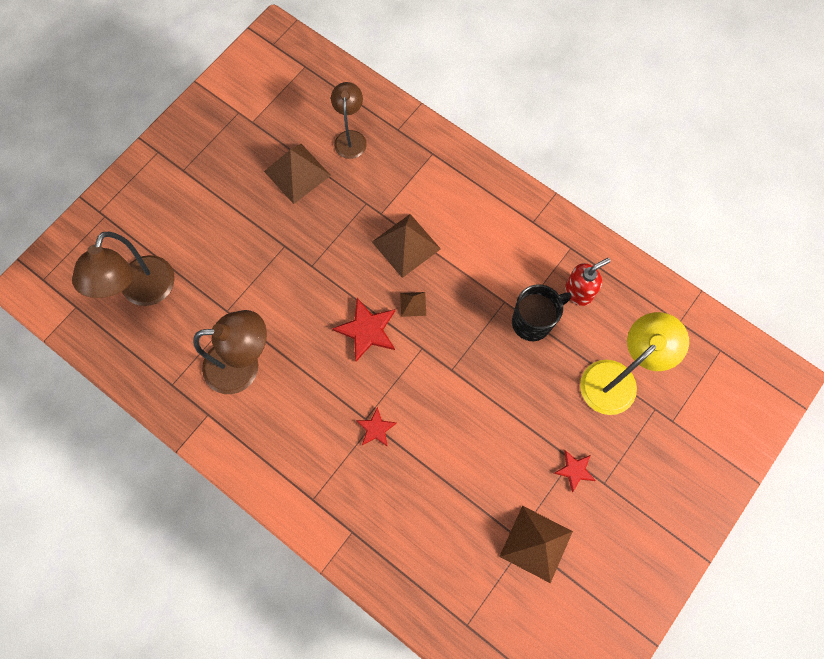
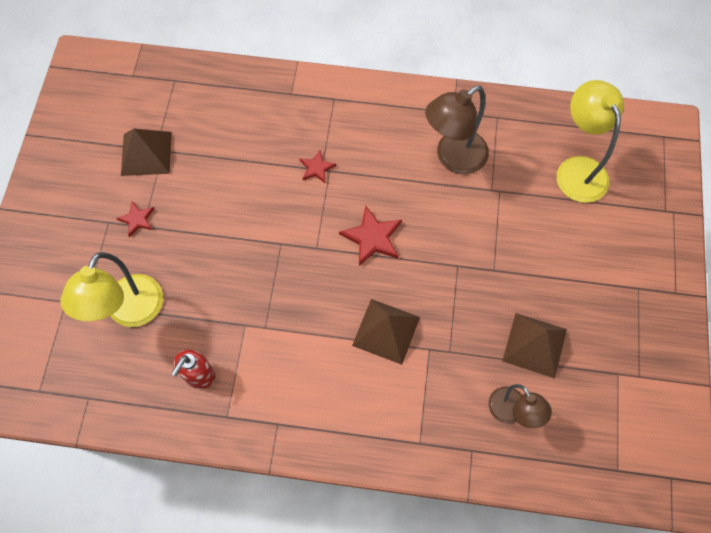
camera: 150 degrees right, 5 degrees down
brown lamp [72,232,175,306] -> yellow lamp [557,80,624,203]
brown pyramid [400,292,426,317] -> none
black mug [512,284,571,341] -> none

